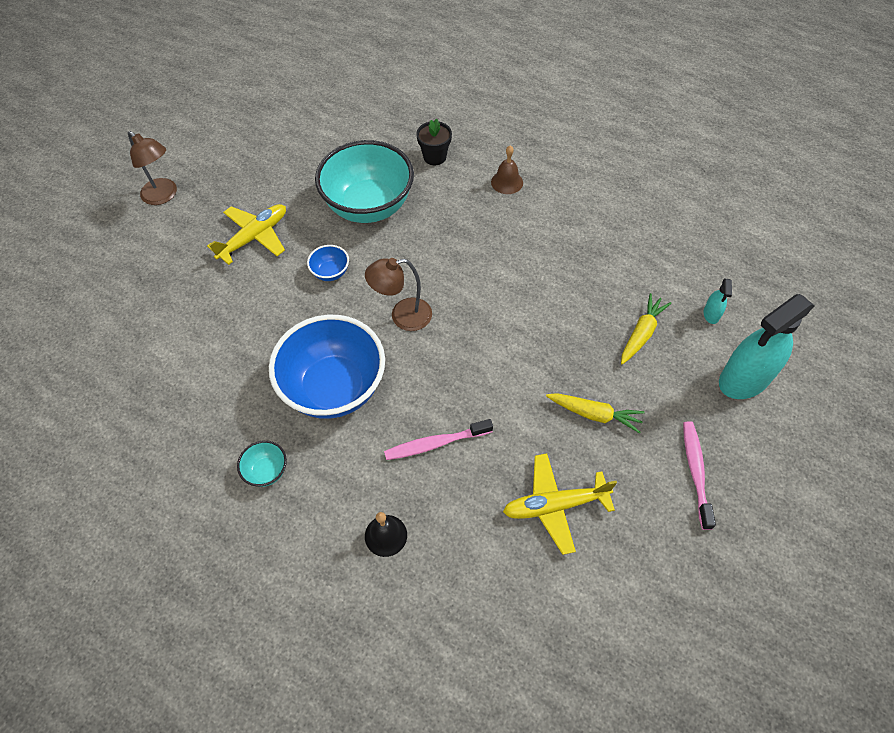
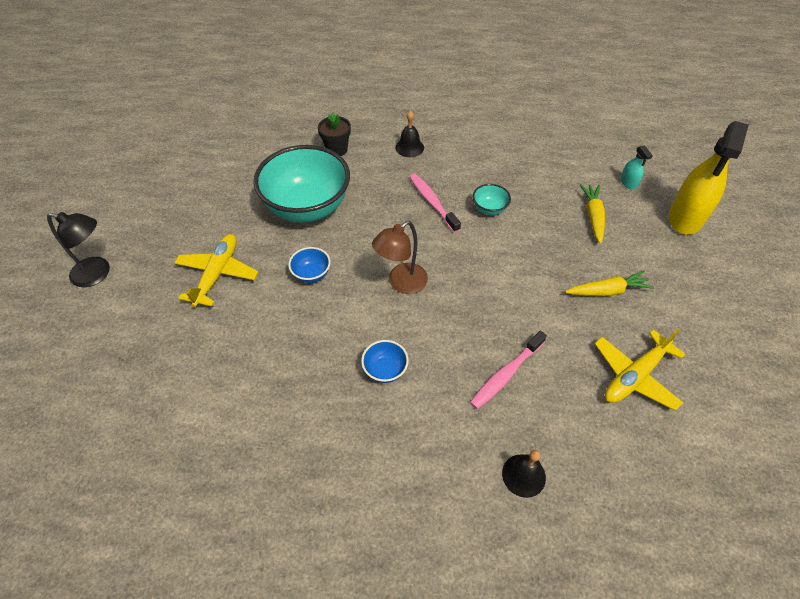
camera: 30 degrees left, 5 degrees down
brown lamp [128,131,177,205] -> black lamp [47,212,110,287]
turquoise bowl [237,440,287,487] -> turquoise bowl moved to [472,184,511,215]
blue bowl [269,315,385,419] -> blue bowl [361,340,409,383], size x0.41
brown bell [491,145,523,194] -> black bell [395,111,424,157]
pink toothbrush [683,421,716,530] -> pink toothbrush moved to [410,174,461,233]
turquoise spray bottle [719,294,815,399] -> yellow spray bottle [669,121,749,235]

